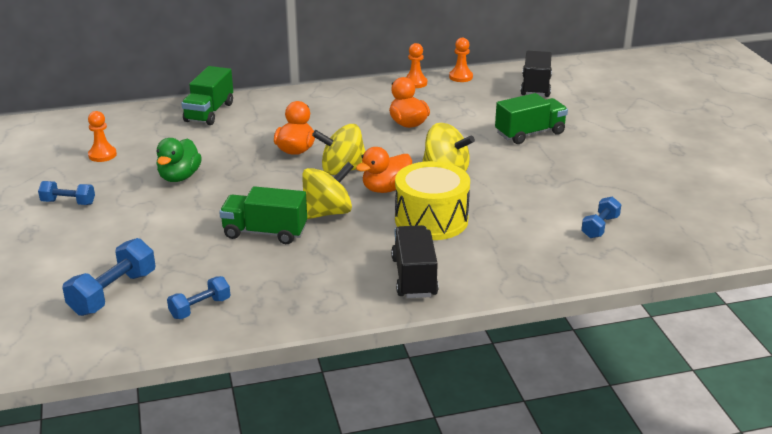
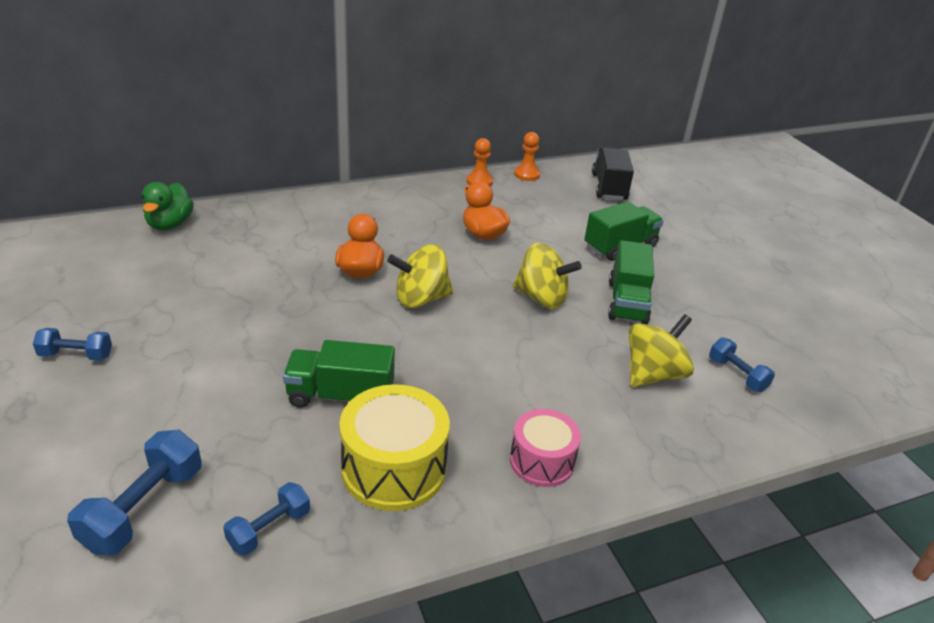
camera: 10 degrees left, 5 degrees up
orange pawn [88,111,117,162] -> none
green duck [157,138,202,182] -> green duck moved to [142,182,194,230]
green truck [181,66,233,125] -> green truck moved to [608,240,654,324]
yellow spinning top [302,162,354,219] -> yellow spinning top moved to [629,314,694,387]
orange duck [356,147,412,193] -> none
black truck [391,225,439,298] -> pink drum [510,409,581,487]
yellow drum [395,161,470,240] -> yellow drum moved to [340,384,450,511]
blue dumbbell [581,196,622,238] -> blue dumbbell turned 60 degrees counterclockwise [709,338,775,392]

